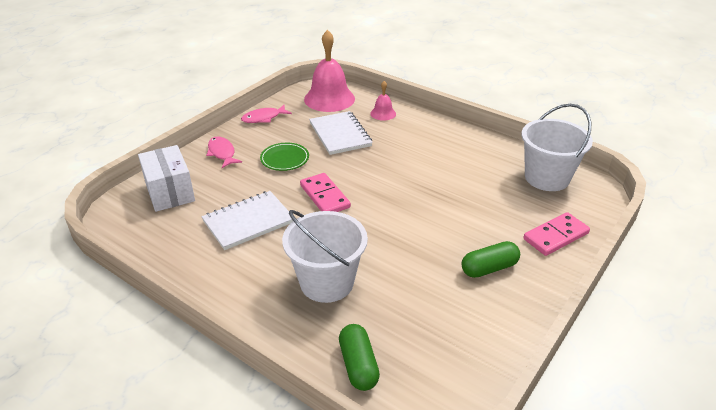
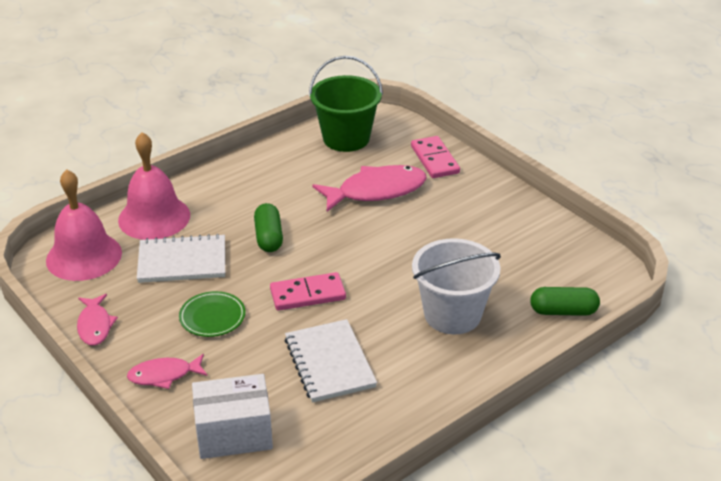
camera: 75 degrees left, 0 degrees up
pink bell [370,81,396,121] -> pink bell [118,132,190,240], size x2.05
green capsule [461,241,520,278] -> green capsule moved to [254,203,283,252]
white bucket [522,104,593,191] -> green bucket [309,56,383,152]
none -> pink fish [313,165,427,212]

